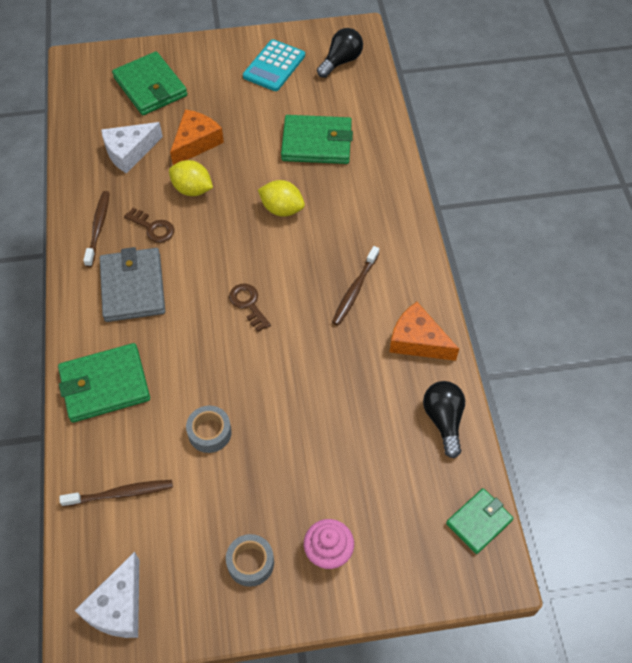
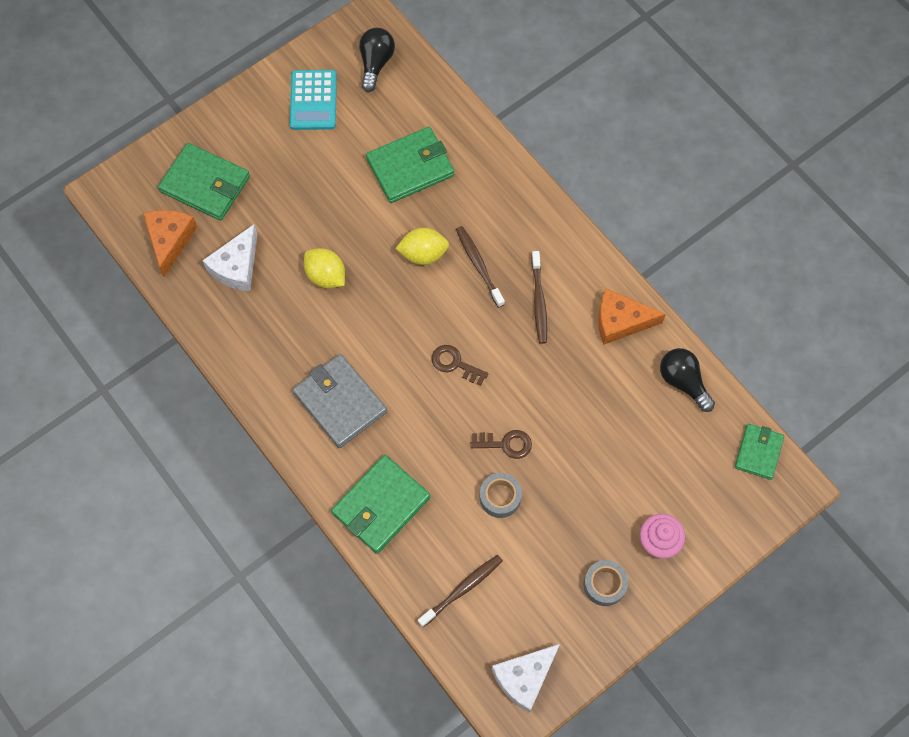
camera: 30 degrees left, 10 degrees up
white cheese [74,552,139,638] -> white cheese turned 60 degrees clockwise [492,644,560,713]
brown toothbrush [83,191,110,267] -> brown toothbrush moved to [456,226,505,308]
brown key [124,208,174,243] -> brown key moved to [471,430,532,459]
yellow lemon [169,160,213,196] -> yellow lemon turned 45 degrees clockwise [304,248,345,288]
orange cheese [170,109,224,165] -> orange cheese moved to [143,210,197,277]

